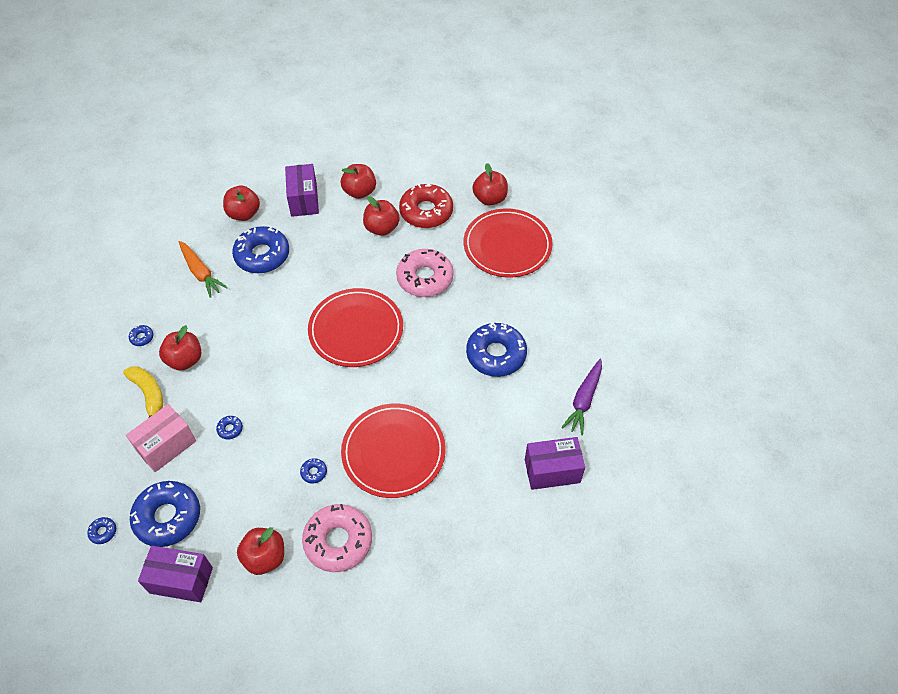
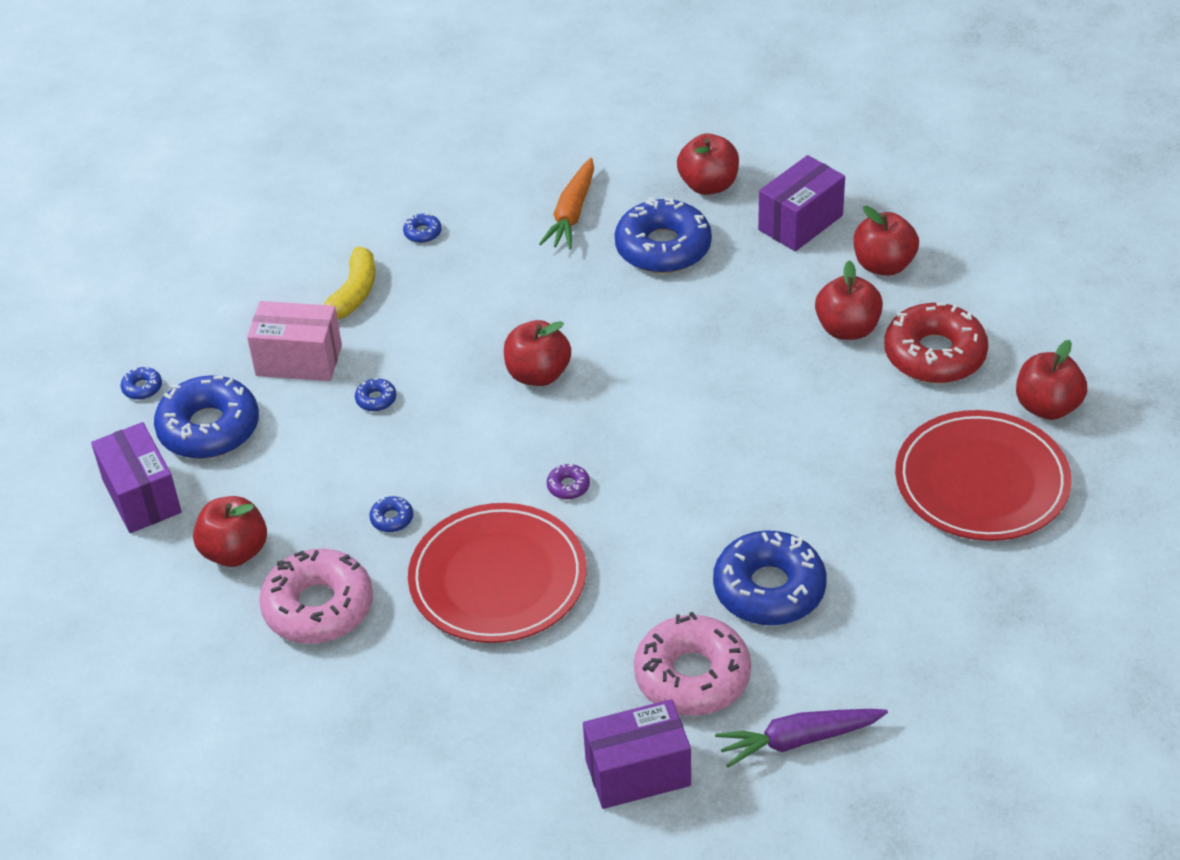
camera: 55 degrees right, 10 degrees down
red apple [159,325,201,371] -> red apple moved to [504,320,571,386]
red plate [308,288,403,367] -> none
pink donut [396,249,454,297] -> pink donut moved to [634,612,751,716]
purple box [525,437,585,490] -> purple box turned 60 degrees counterclockwise [583,699,691,809]
none -> purple donut [547,464,590,499]

